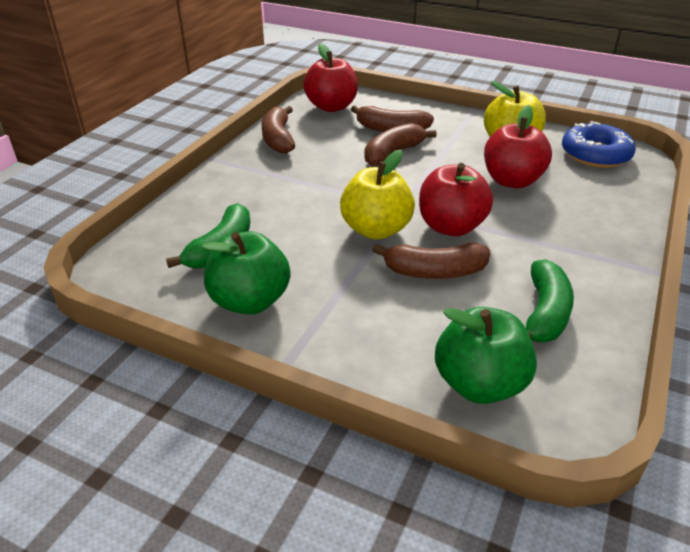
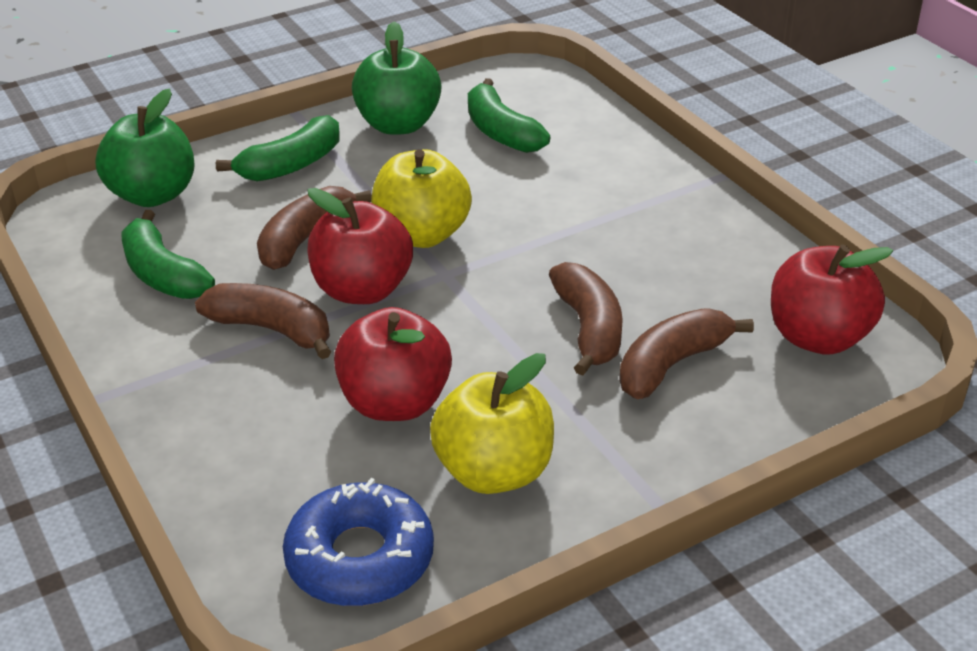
camera: 125 degrees right, 0 degrees up
brown banana [262,106,295,154] -> brown banana moved to [195,283,331,359]
none -> green banana [216,115,340,181]

